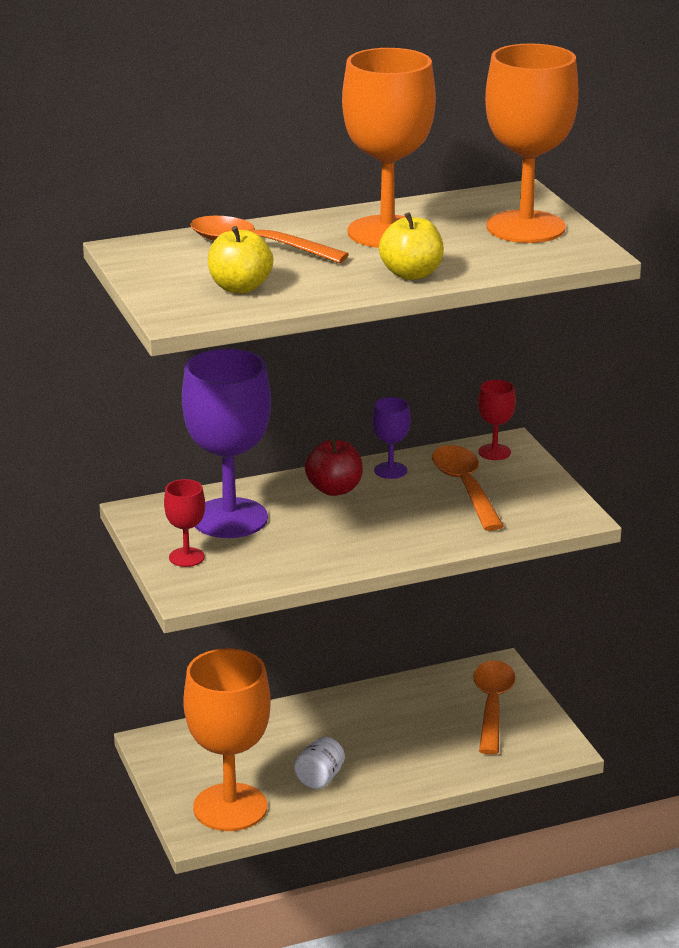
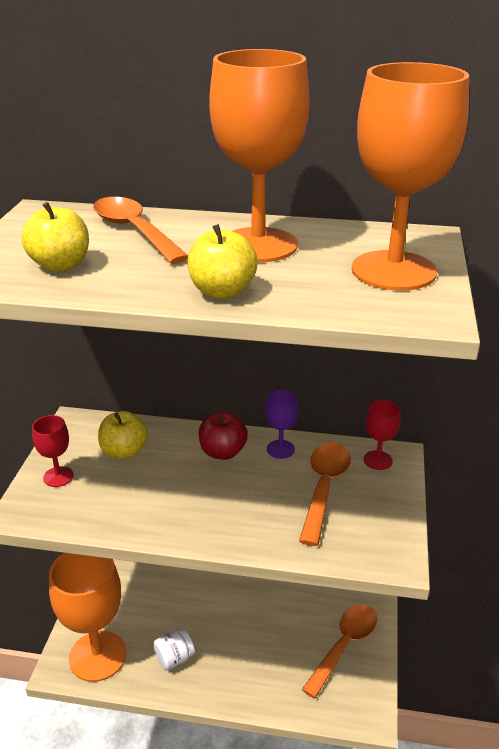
camera: 30 degrees right, 5 degrees up
purple goblet [182,349,271,538] -> yellow apple [98,411,148,459]

